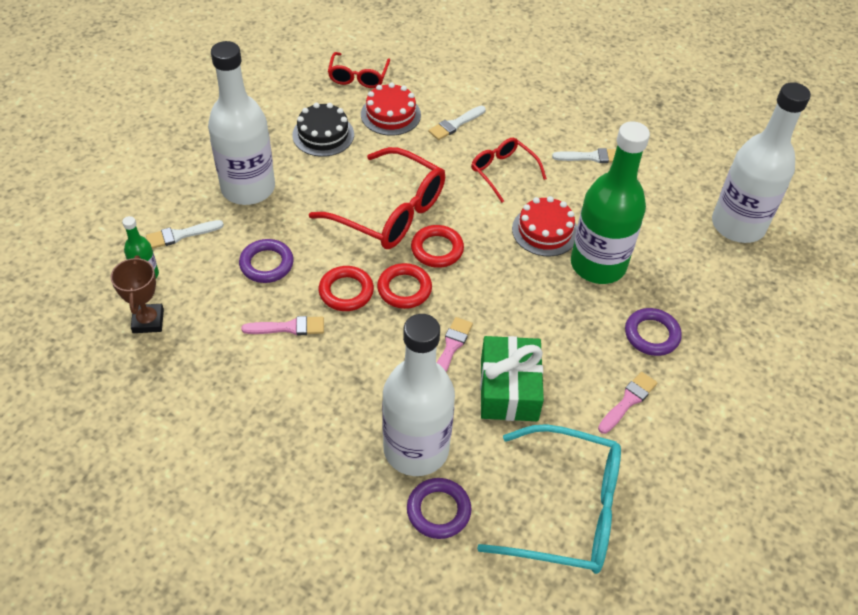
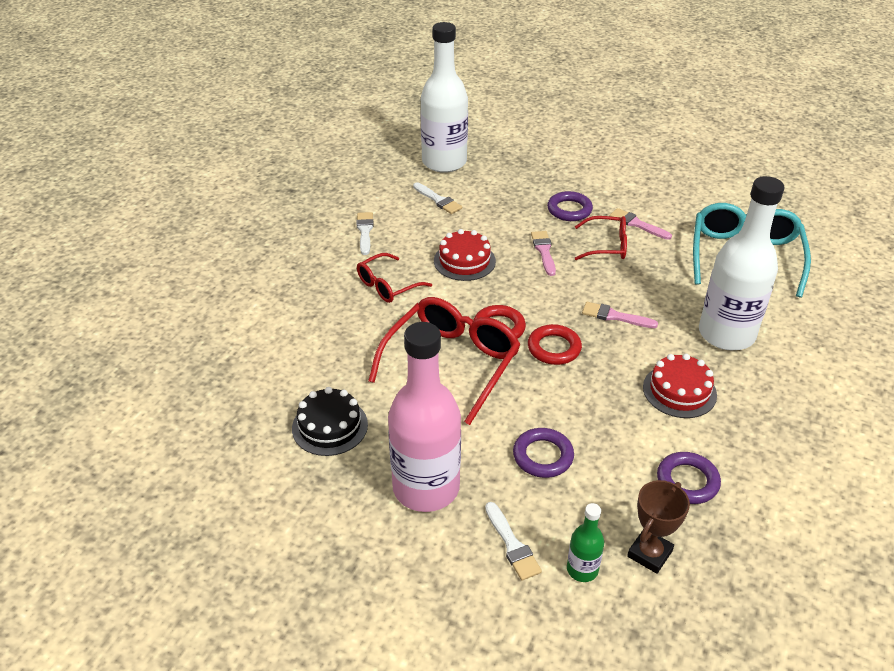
camera: 90 degrees left, 10 degrees down
brown trophy [111,256,164,333] -> brown trophy turned 45 degrees counterclockwise [627,480,690,574]
white bottle [208,41,275,205] -> pink bottle [388,322,461,512]
pink brush [242,316,324,336] -> pink brush moved to [531,231,556,276]
red ring [319,266,374,311] -> none
red glasses [328,52,390,88] -> red glasses moved to [575,216,627,260]
red cake [361,82,421,136] -> red cake moved to [643,354,717,418]
purple ring [407,478,472,539] -> purple ring moved to [657,452,721,504]
white brush [428,106,486,140] -> white brush moved to [413,182,462,214]
green gift [480,336,544,421] -> none
green bottle [571,121,650,284] -> none

